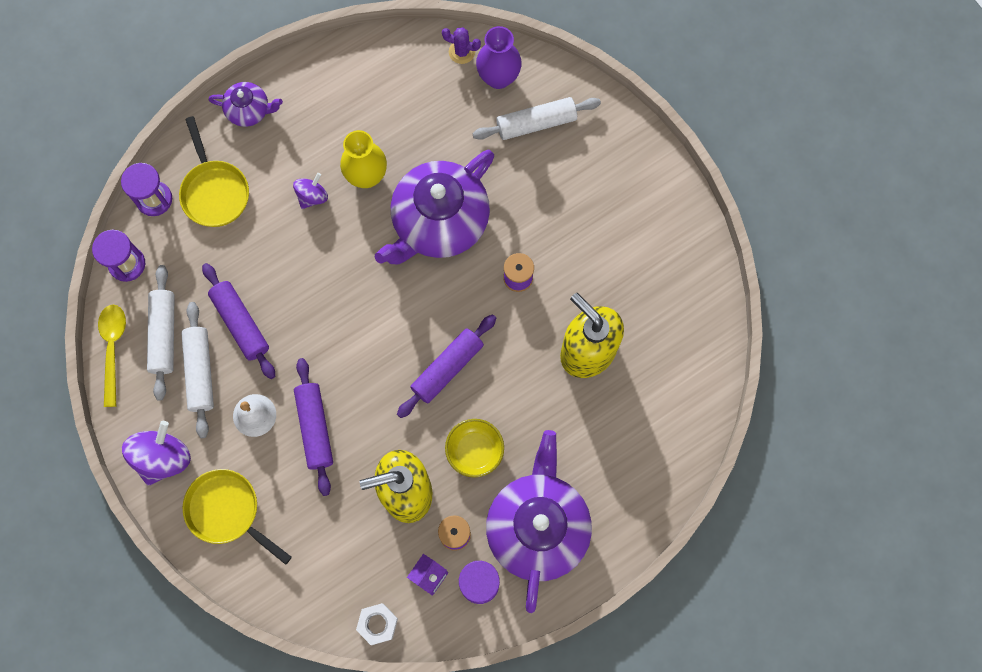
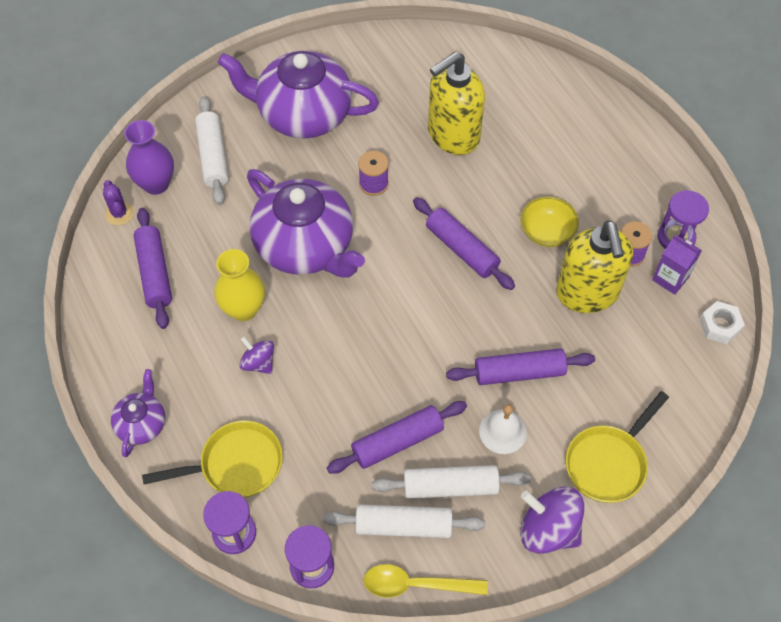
camera: 85 degrees left, 15 degrees down
purple cactus [442,27,481,64] -> purple cactus turned 45 degrees counterclockwise [103,180,134,225]
purple teapot [486,430,592,613] -> purple teapot moved to [218,51,379,139]
none -> purple rolling pin [133,208,172,329]

